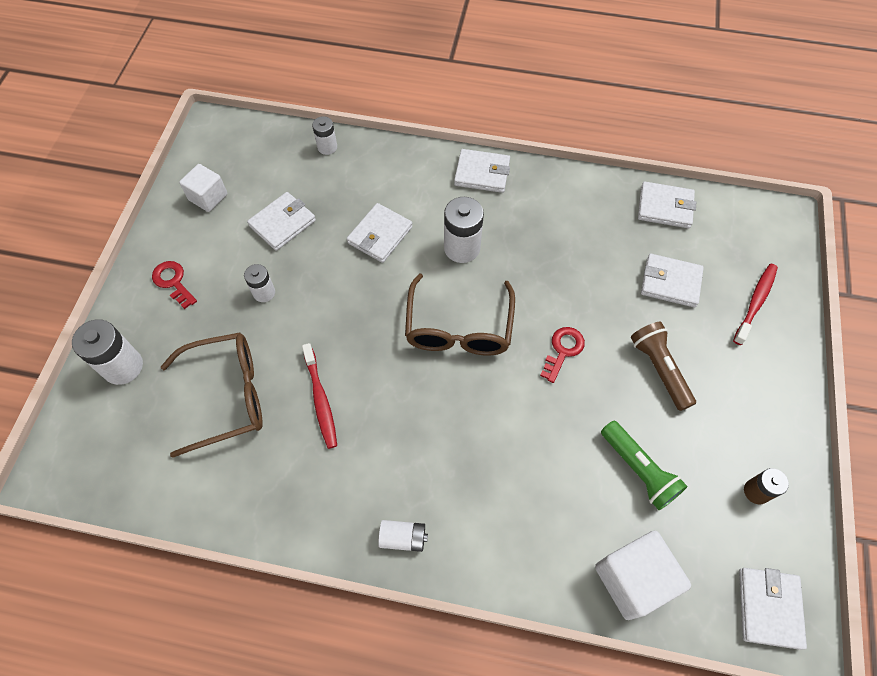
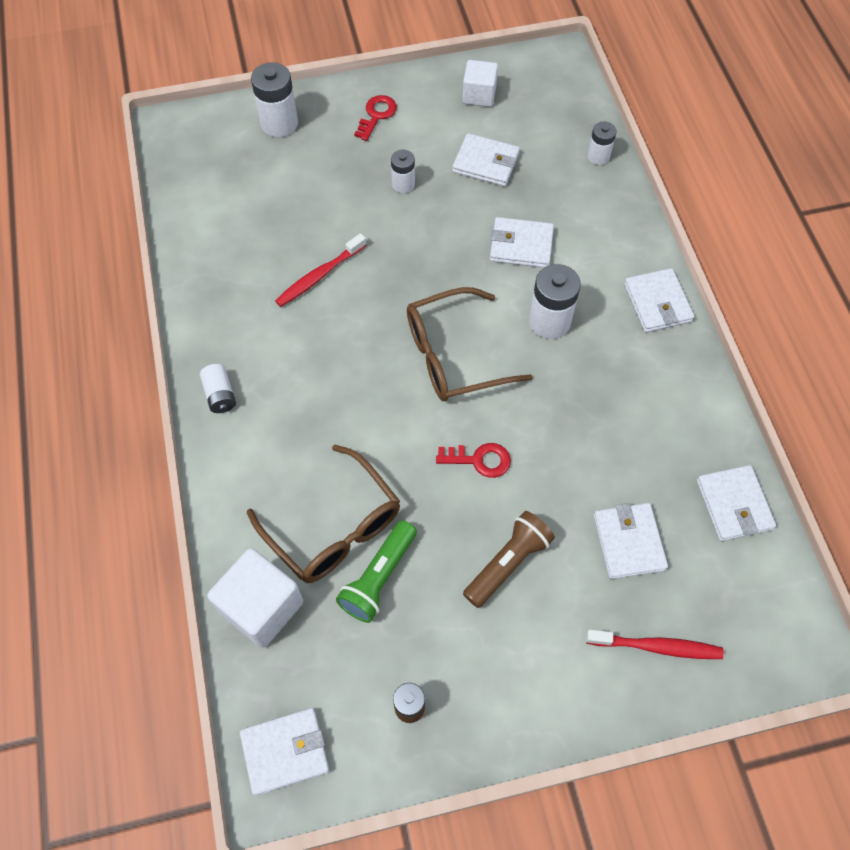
camera: 65 degrees right, 0 degrees up
brown glasses [161,332,263,458] -> brown glasses moved to [247,445,400,583]

